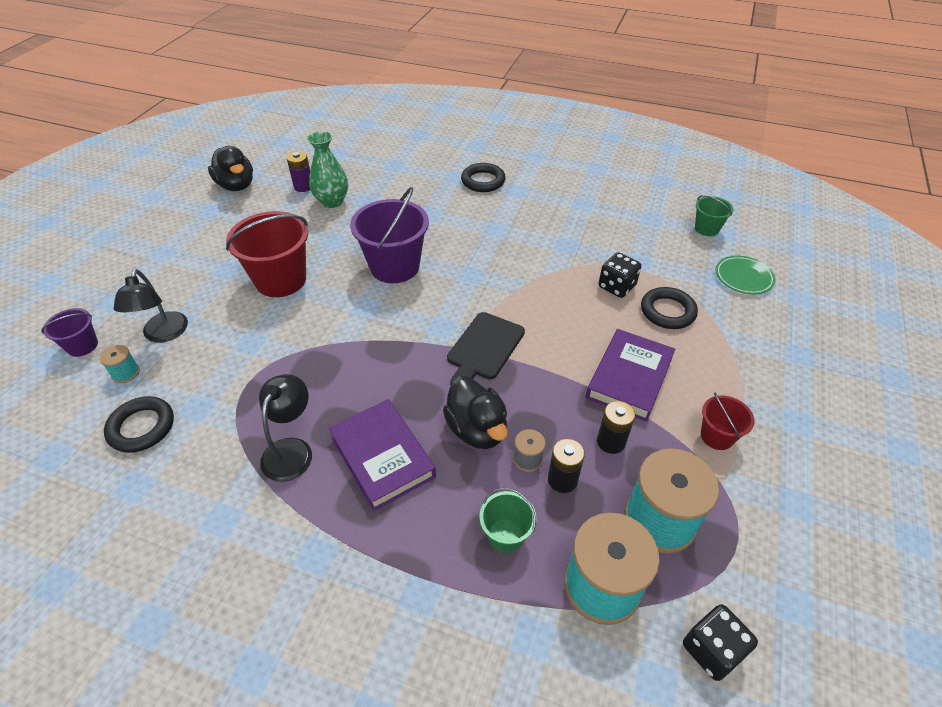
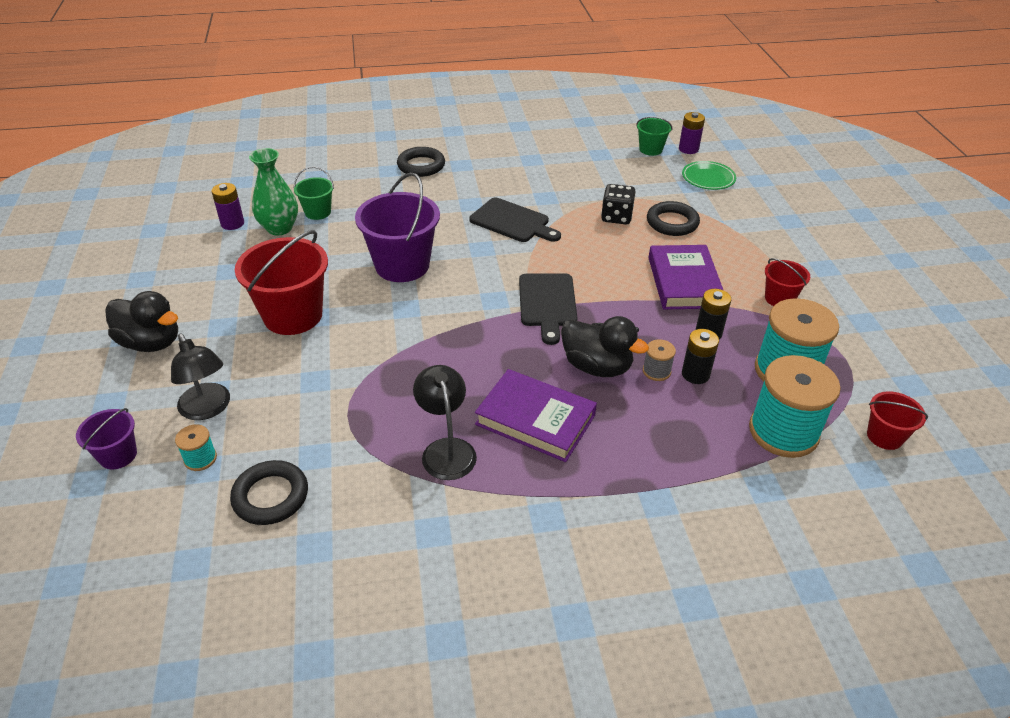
camera: 30 degrees left, 5 degrees down
black duck [208,146,253,191] -> black duck moved to [105,291,178,352]
green bucket [479,488,536,553] -> green bucket moved to [294,166,334,220]
black dice [683,604,758,681] -> red bucket [867,391,928,450]
none -> black cutting board [470,198,561,242]
none -> purple battery [679,112,705,154]

